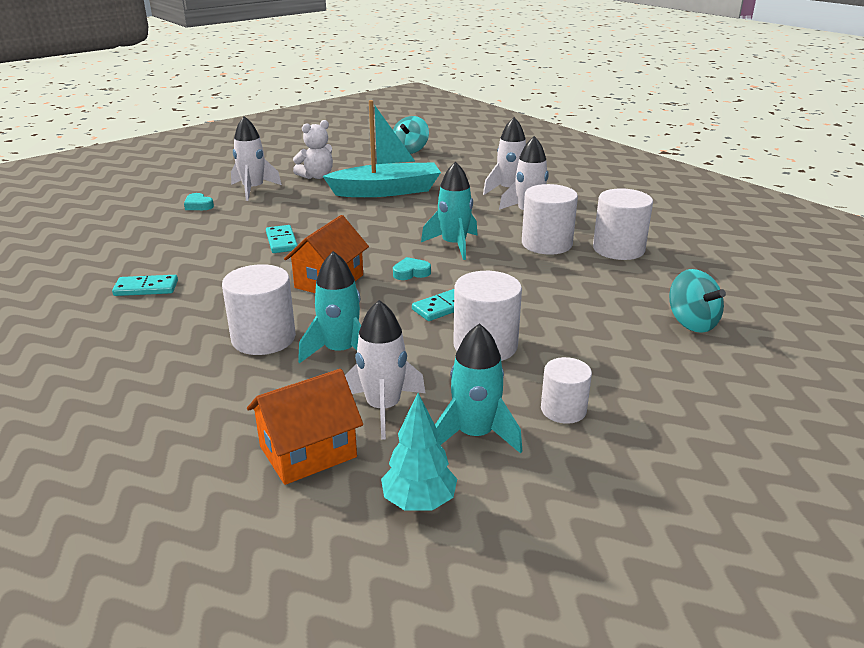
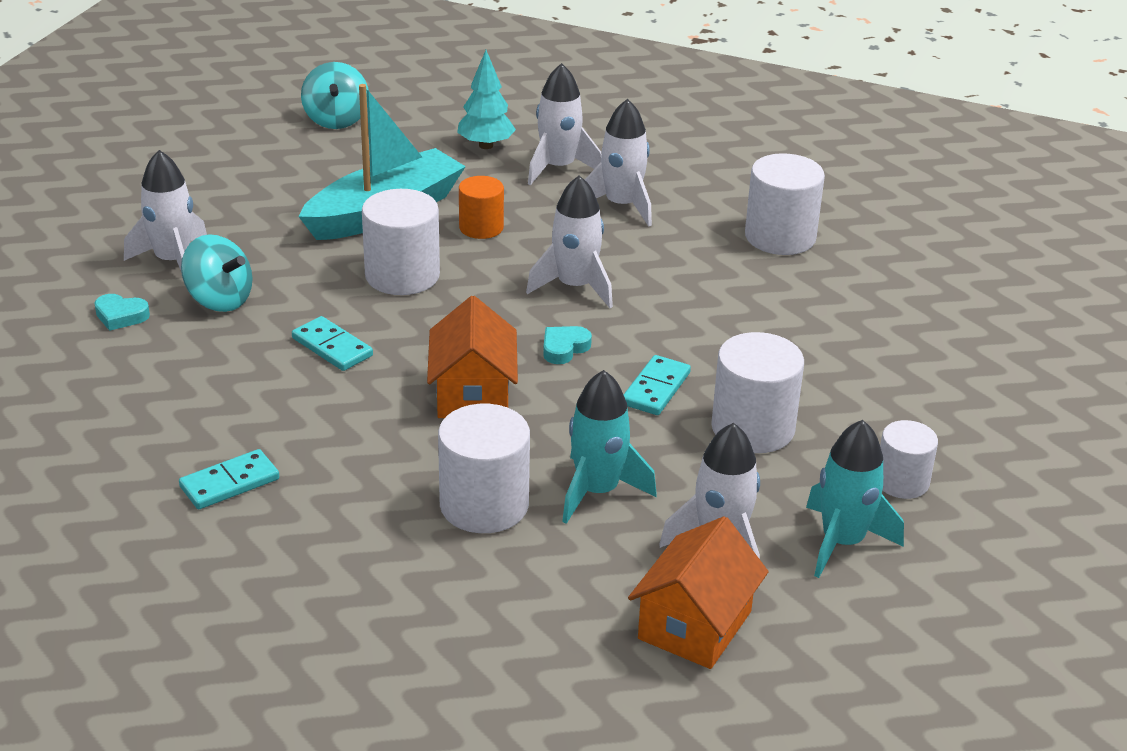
camera: 30 degrees left, 5 degrees up
white teddy bear [293,120,333,179] -> none
turquoise tree [381,393,457,511] -> turquoise tree moved to [457,50,516,149]
turquoise rocket [421,161,478,260] -> white rocket [526,175,613,308]
white cylinder [522,184,578,255] -> white cylinder moved to [362,189,440,295]
turquoise spinning top [669,269,726,333] -> turquoise spinning top moved to [181,234,253,312]
none -> orange cylinder [459,176,504,239]

